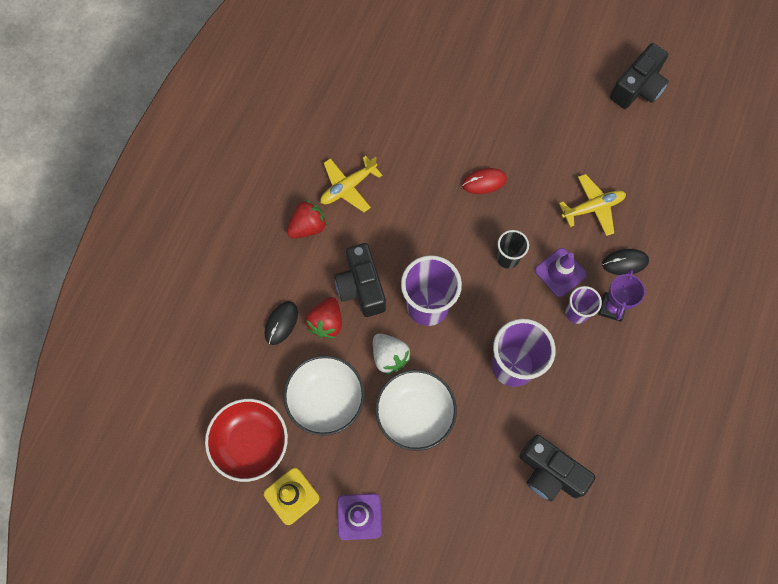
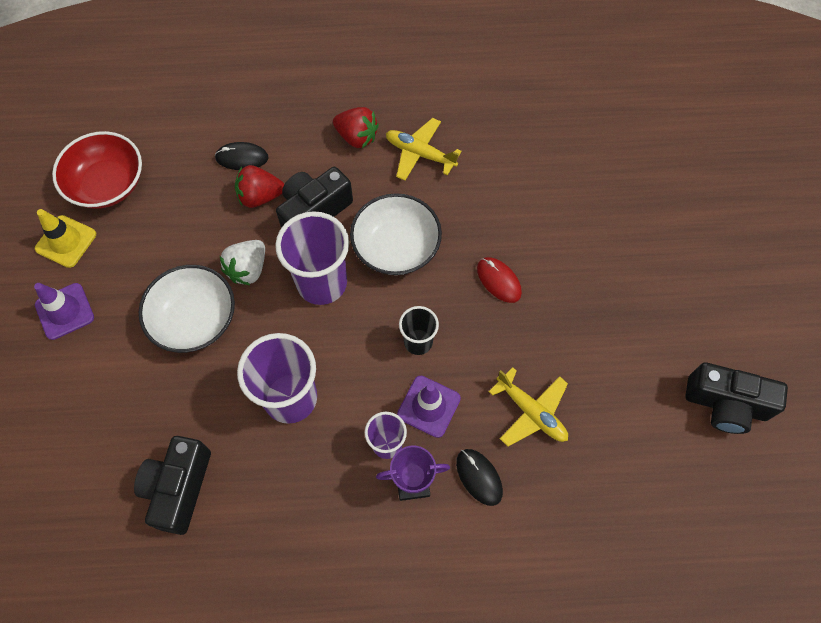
camera: 65 degrees right, 5 degrees down
white bowl [283,355,365,436] -> white bowl moved to [350,193,442,275]

